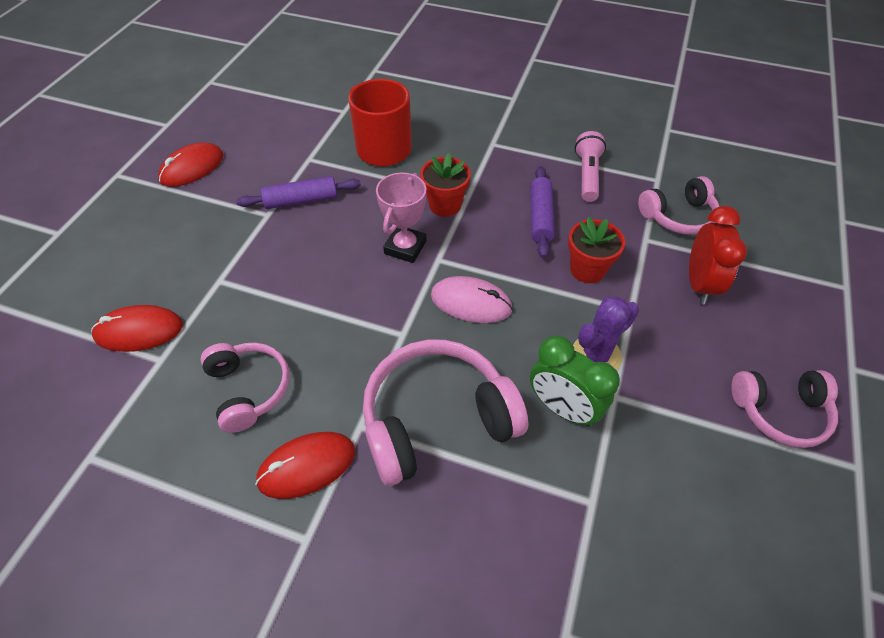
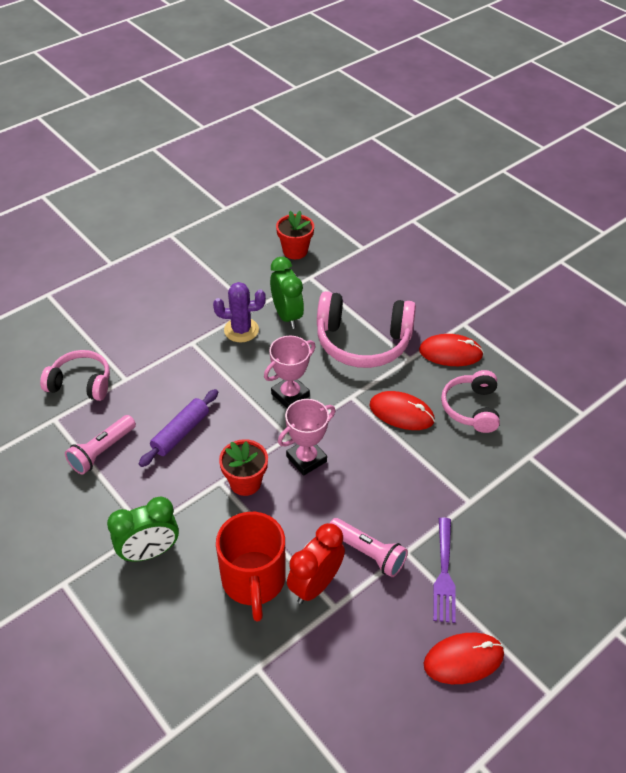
camera: 150 degrees left, 5 degrees down
red mouse [91,305,183,352] -> red mouse moved to [369,391,435,430]
purple rolling pin [236,176,361,209] -> pink flashlight [330,518,408,577]
pink mouse [431,276,513,323] -> pink trophy [264,336,316,408]
red flower pot [568,217,625,283] -> red flower pot moved to [276,211,314,259]
red clock [689,206,747,305] -> red clock moved to [287,523,345,604]
pink headphones [731,370,838,448] -> none
none -> green clock [107,497,179,562]
none -> purple fork [433,518,456,623]

